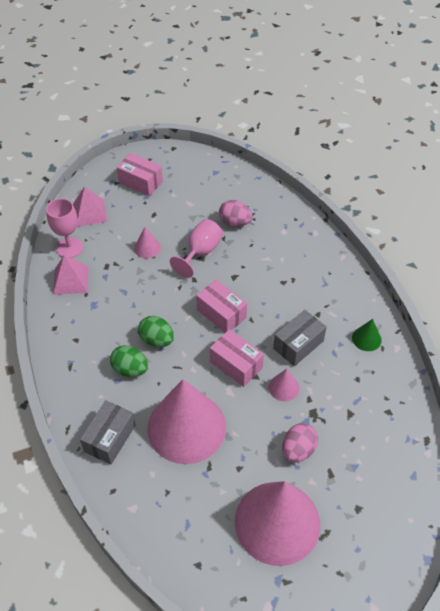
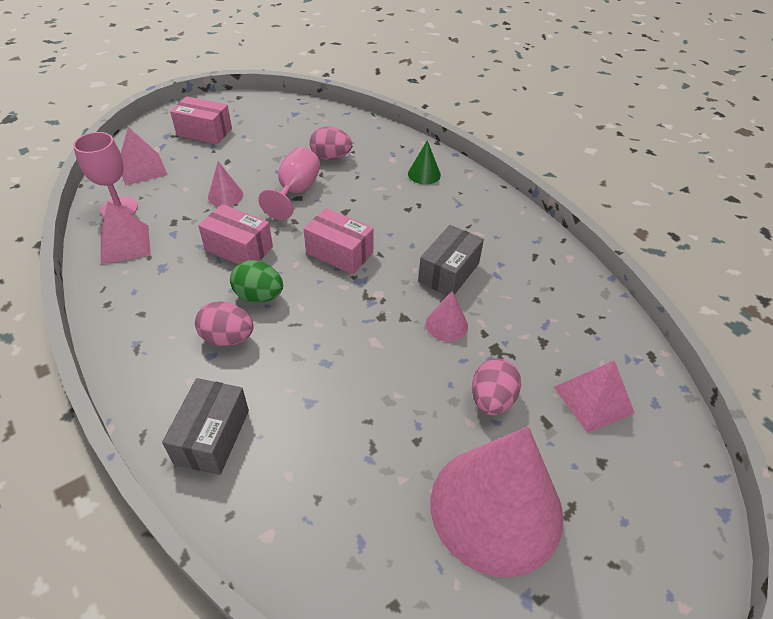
camera: 15 degrees left, 5 degrees down
green egg [110,345,148,377] -> pink egg [195,301,254,346]
pink cone [147,379,226,464] -> none
pink box [210,329,264,387] -> pink box moved to [198,204,273,264]
green cone [352,319,382,351] -> green cone moved to [408,140,441,184]
none -> pink pyramid [554,360,635,433]

